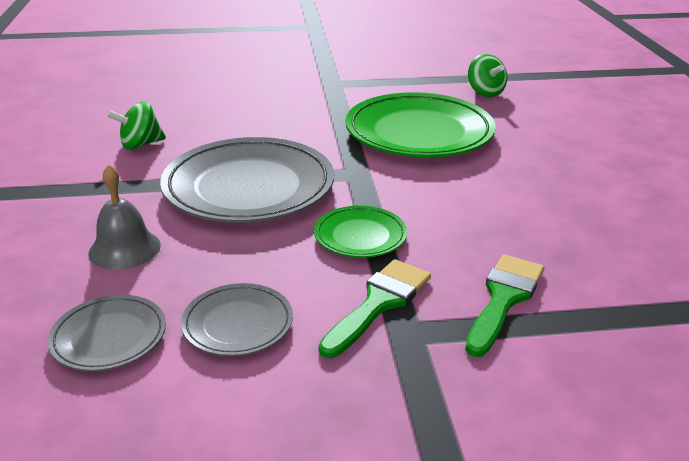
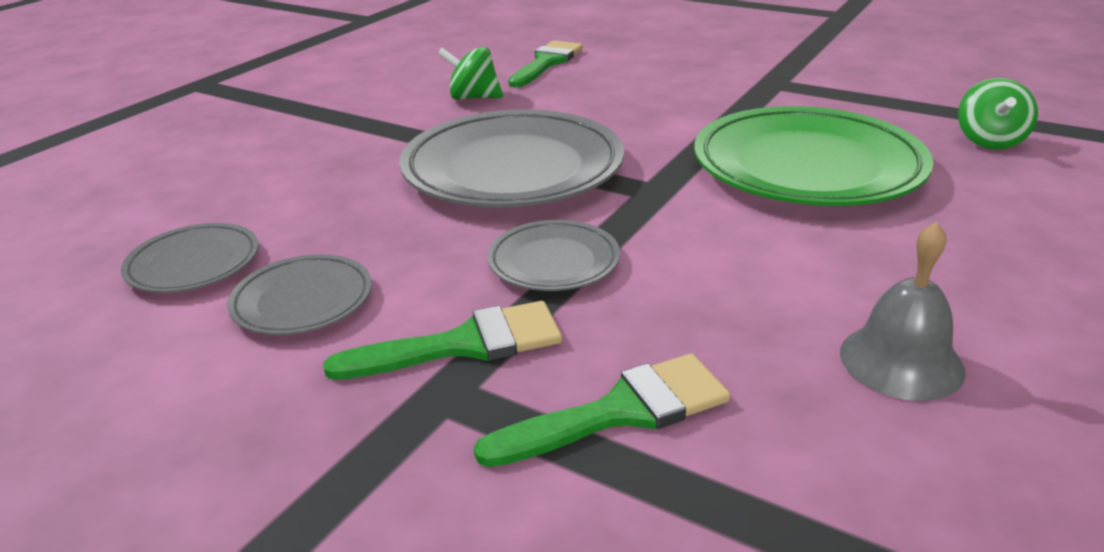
camera: 40 degrees right, 0 degrees up
grey bell [88,164,161,270] -> grey bell moved to [840,221,966,401]
green plate [314,206,407,258] -> grey plate [487,220,620,291]
none -> green brush [508,40,583,87]

